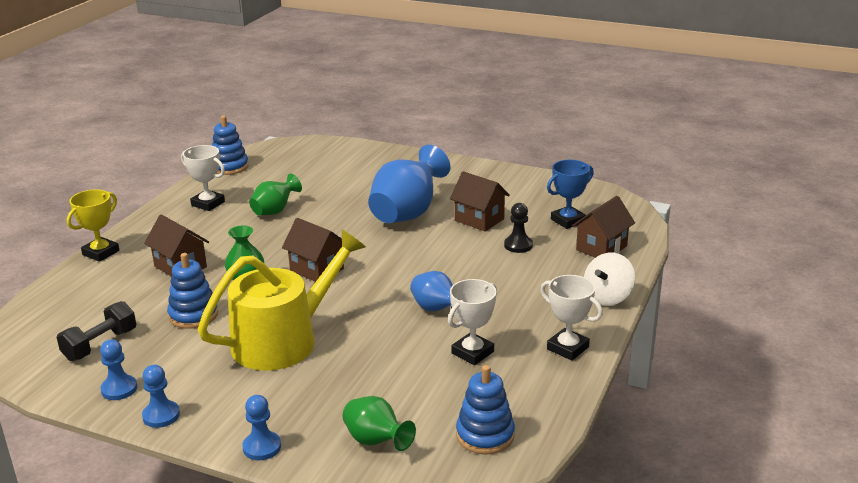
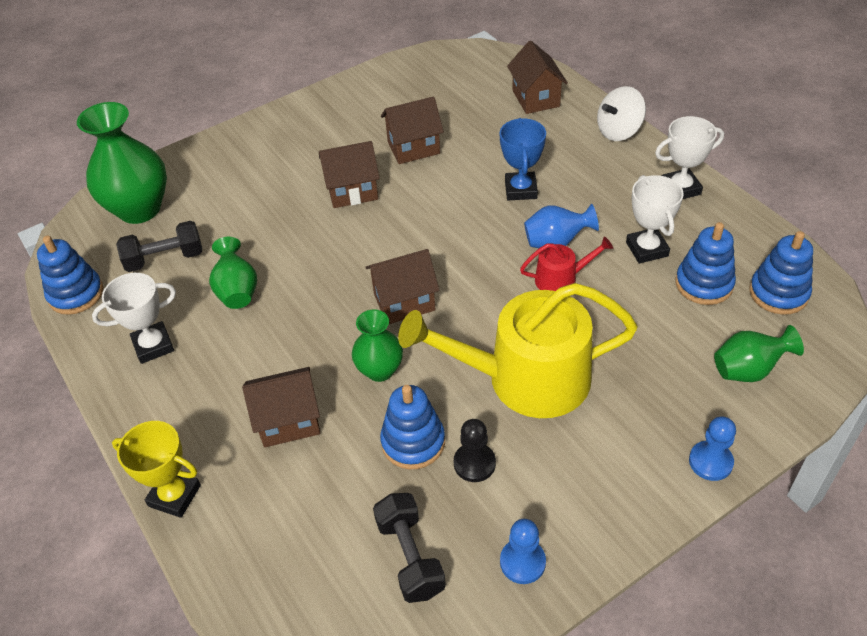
camera: 55 degrees left, 20 degrees up
yellow trophy [67,189,120,262] -> yellow trophy turned 45 degrees counterclockwise [112,421,201,518]
blue pawn [142,365,180,428] -> none
yellow watering can [197,230,366,371] -> yellow watering can turned 90 degrees counterclockwise [398,283,638,418]
blue vase [368,145,450,223] -> brown house [319,141,380,208]
black pawn [504,203,533,253] -> black pawn moved to [454,419,496,482]
blue trophy [547,160,594,229] -> blue trophy moved to [500,118,546,200]
white spinning top [584,253,635,306] -> white spinning top turned 75 degrees clockwise [597,86,646,141]
none -> green vase [77,102,167,224]
none -> black dumbbell [116,221,202,272]
none -> red watering can [520,236,613,291]
none -> blue stacking toy [675,222,736,305]

